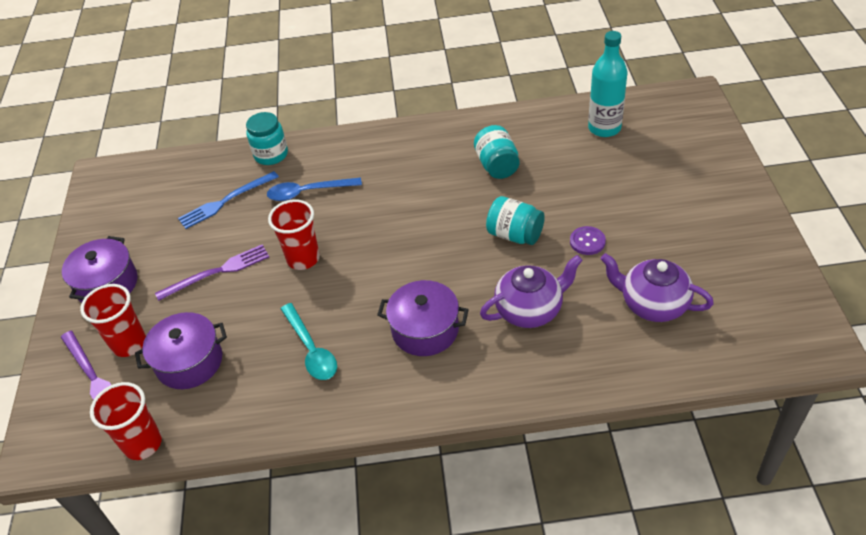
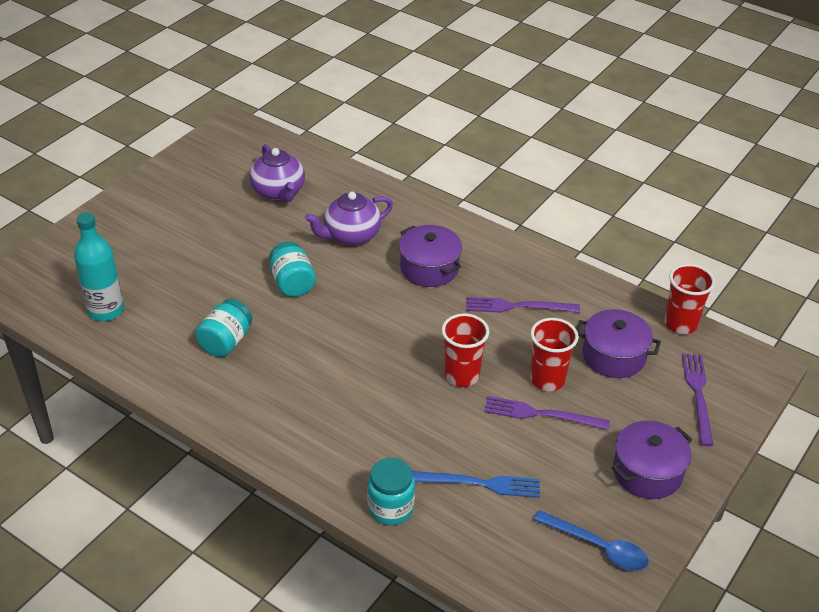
camera: 145 degrees left, 5 degrees down
red cup [80,284,146,357] -> red cup moved to [530,318,578,391]
blue spoon [267,177,362,201] -> blue spoon moved to [533,510,649,571]
turquoise spoon [281,303,337,380] -> purple fork [466,297,580,313]
purple teapot [480,255,583,328] -> purple teapot turned 45 degrees counterclockwise [305,192,393,245]
purple button [570,226,606,255] -> none

